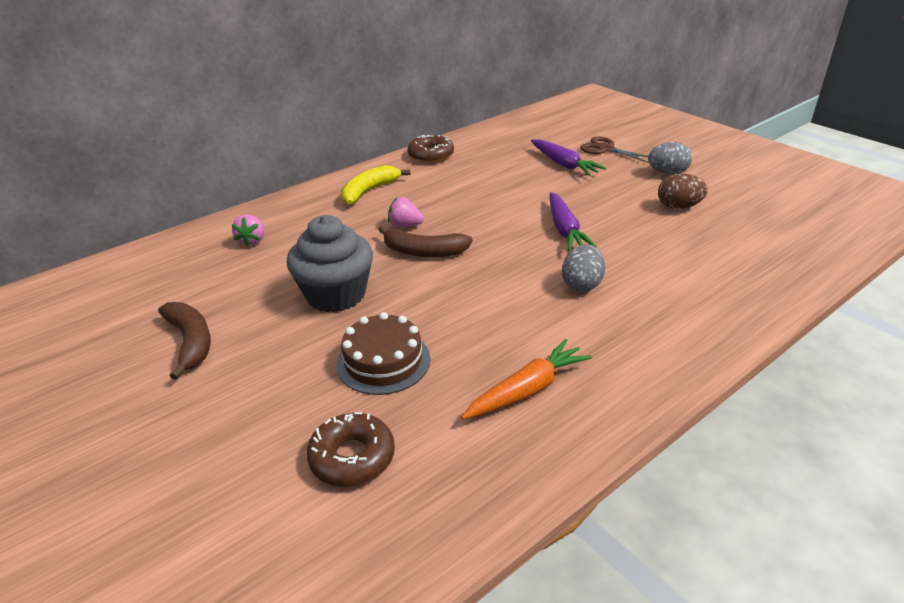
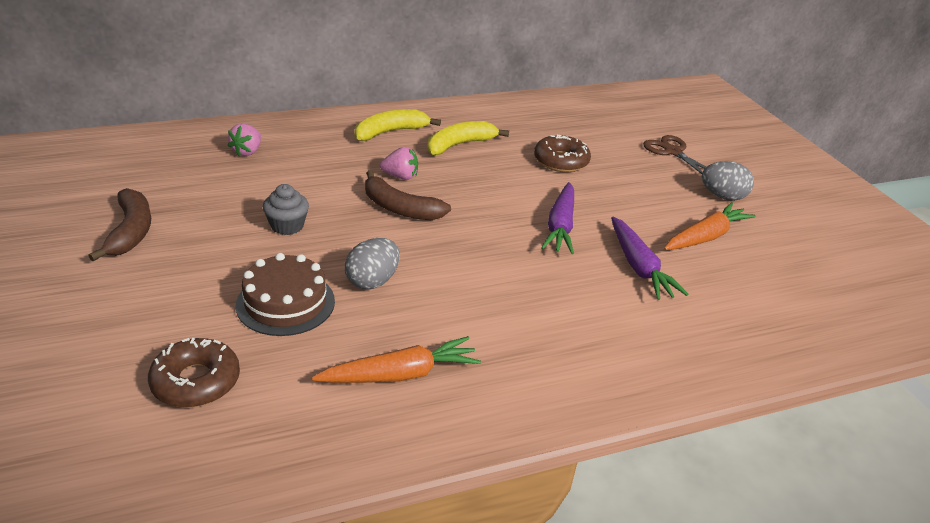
camera: 15 degrees right, 0 degrees up
grey cupcake [287,215,373,312] -> grey cupcake [263,184,309,235], size x0.52
pink strawberry [388,197,424,227] -> pink strawberry turned 150 degrees clockwise [380,147,418,180]
brown donut [407,135,454,163] -> brown donut moved to [534,135,591,172]
purple carrot [531,139,606,176] -> purple carrot moved to [611,217,688,300]
grey egg [562,244,605,292] -> grey egg moved to [345,238,400,289]
brown egg [658,173,708,209] -> orange carrot [664,202,756,250]
none -> yellow banana [427,121,509,155]

